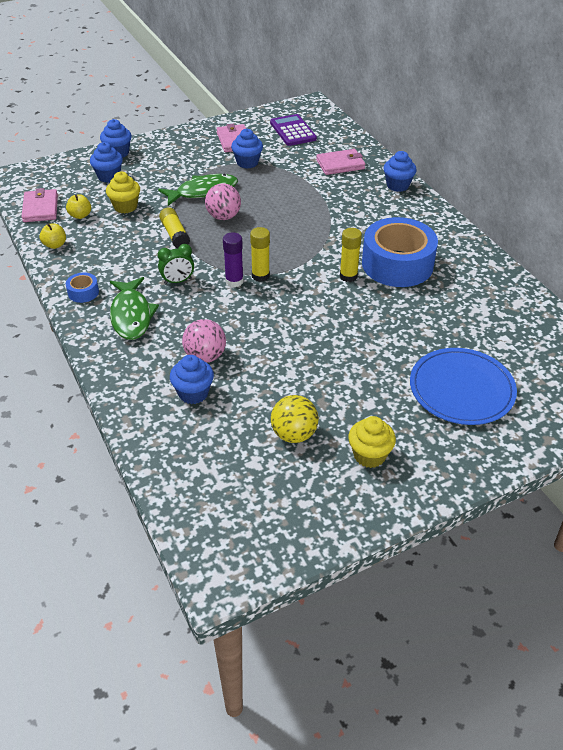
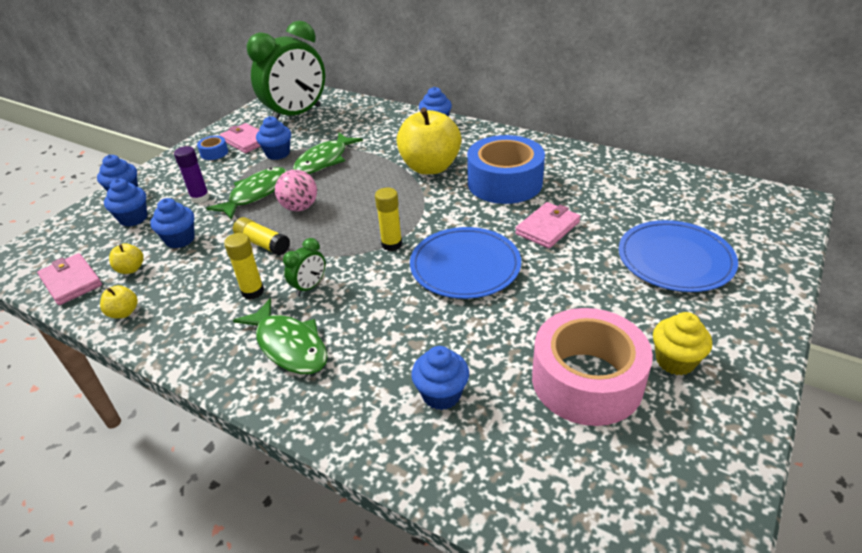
camera: 30 degrees left, 5 degrees down
blue tape [66,272,99,303] -> blue tape moved to [197,136,228,160]
yellow cupcake [106,172,140,213] -> blue cupcake [150,198,195,248]
pink ball [182,319,226,363] -> none
purple glue stick [223,232,244,287] -> purple glue stick moved to [174,146,210,204]
purple calculator [270,114,317,146] -> green clock [246,21,325,120]
yellow ball [271,395,319,443] -> pink tape [532,308,653,426]
pink wallet [316,149,365,175] -> pink wallet moved to [515,202,581,248]
yellow glue stick [340,228,362,282] -> yellow glue stick moved to [224,233,264,300]
none -> green fish [293,133,363,174]
none -> yellow apple [397,108,462,174]
none -> blue plate [410,227,521,299]

